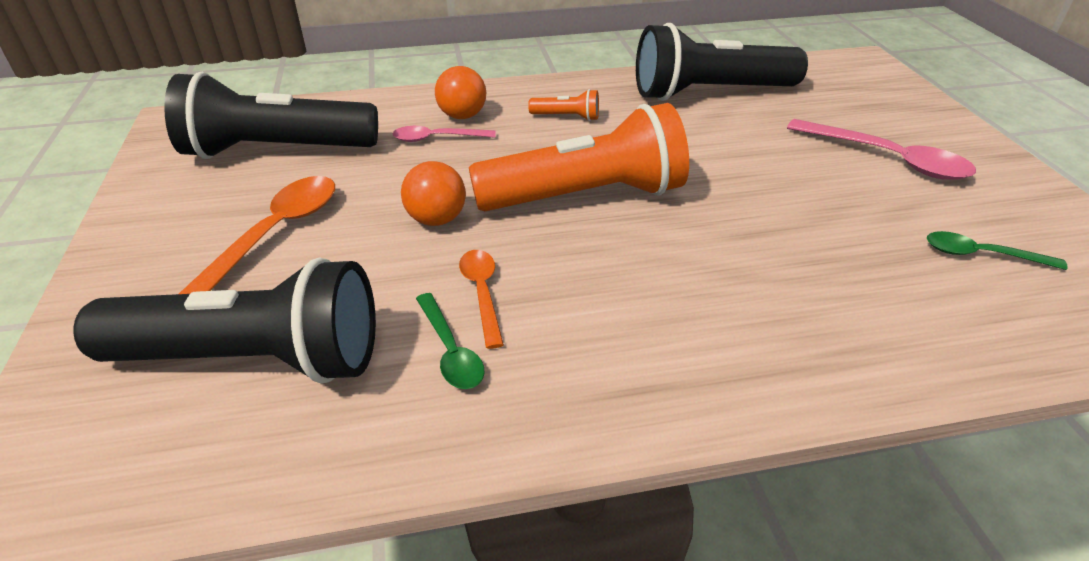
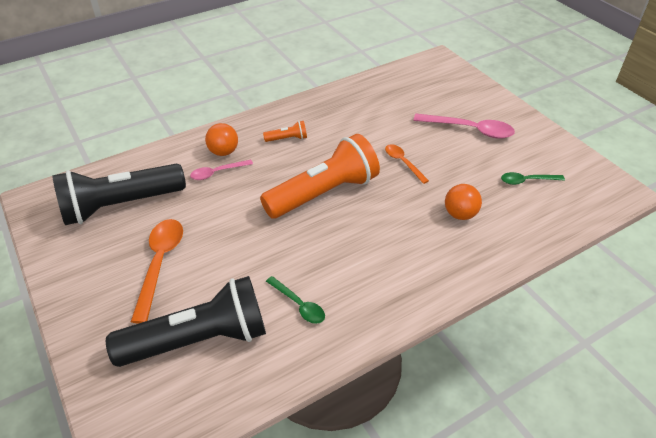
camera: 20 degrees left, 5 degrees up
orange ball [401,161,466,226] -> orange ball moved to [445,184,482,220]
orange spoon [459,250,504,349] -> orange spoon moved to [385,144,429,184]
black flashlight [636,23,808,101] -> none

